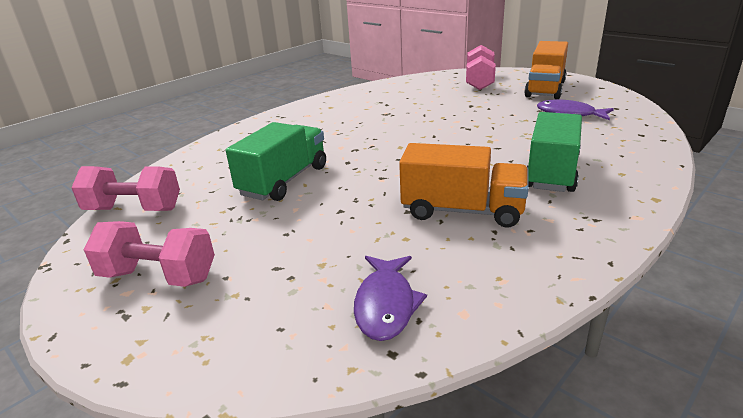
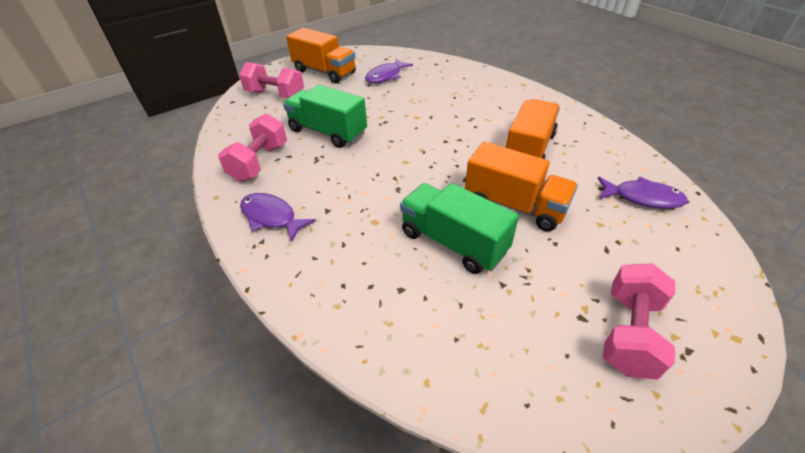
camera: 80 degrees left, 15 degrees up
pink dumbbell [71,166,180,211] -> pink dumbbell moved to [218,114,287,182]
green truck [527,112,582,192] -> green truck moved to [283,85,367,148]
none -> purple fish [240,193,316,242]
none -> orange truck [465,142,578,231]

